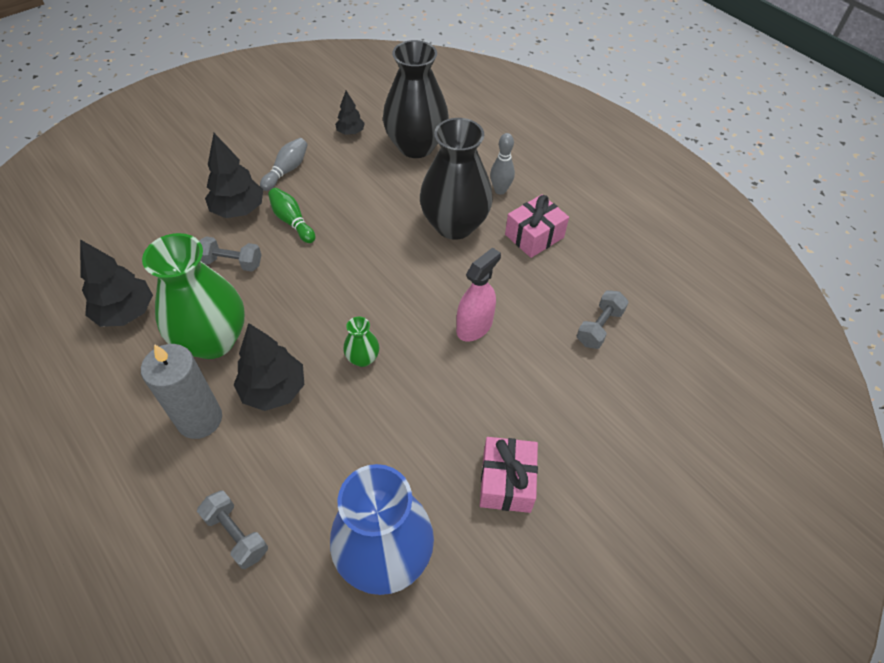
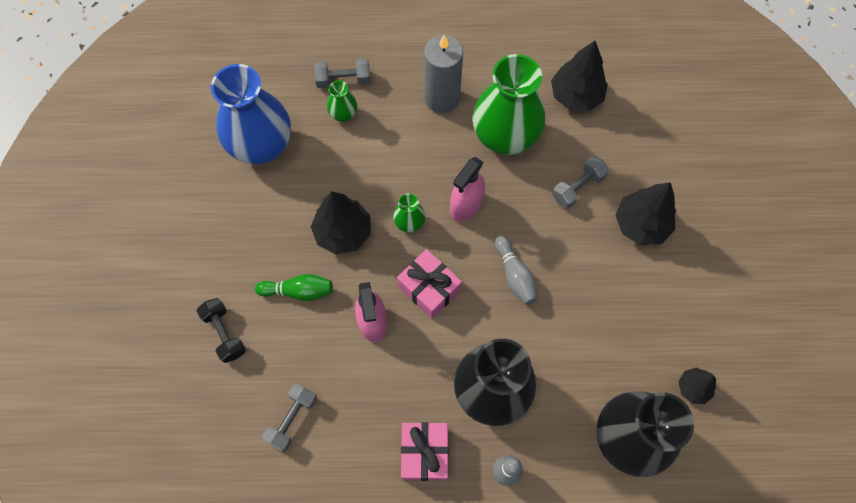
camera: 130 degrees right, 15 degrees up
black tree [234,323,304,411] -> black tree moved to [311,191,371,254]
grey bowling pin [260,138,308,191] -> grey bowling pin moved to [495,236,537,305]
green bowling pin [268,188,315,243] -> green bowling pin moved to [255,274,333,301]
pink gift [480,437,538,513] -> pink gift moved to [397,249,462,319]
grey dumbbell [577,290,629,349] -> grey dumbbell turned 45 degrees clockwise [262,383,317,452]
none -> black dumbbell [197,298,246,363]
none -> green vase [327,80,357,122]
none -> pink spray bottle [450,157,485,222]

